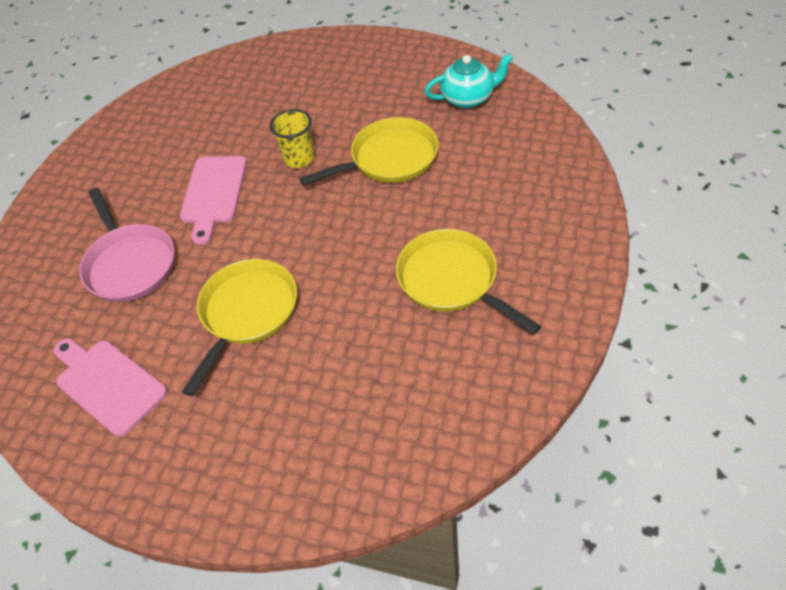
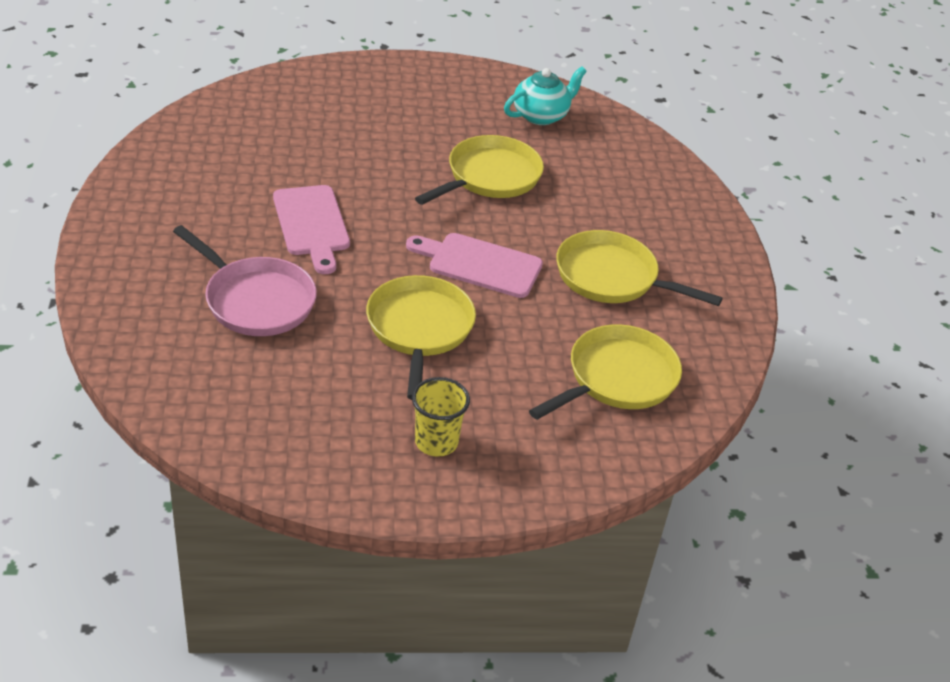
camera: 30 degrees left, 10 degrees down
pink cutting board [54,339,167,437] -> pink cutting board moved to [406,233,543,298]
yellow cup [270,109,314,168] -> yellow cup moved to [412,377,470,457]
none -> yellow pan [529,324,682,420]

